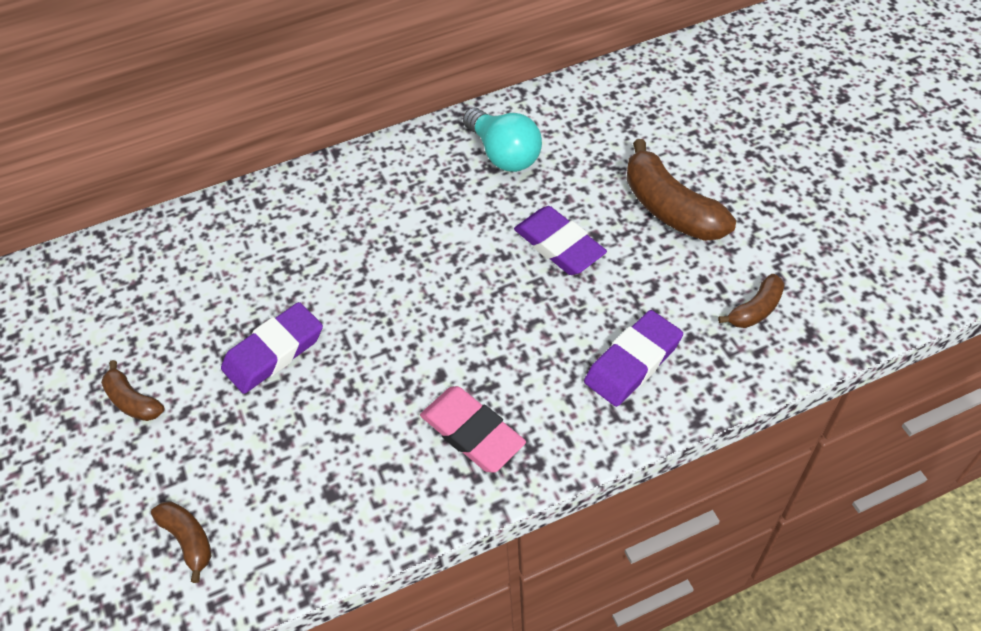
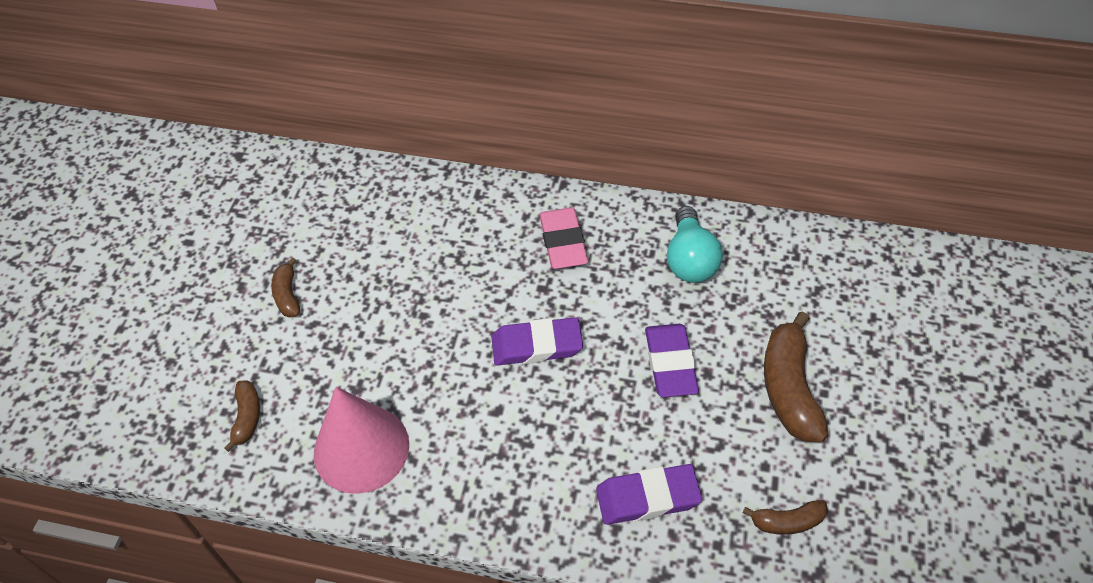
camera: 35 degrees right, 0 degrees up
purple eraser [221,302,323,394] -> purple eraser moved to [492,317,583,366]
pink eraser [420,386,526,473] -> pink eraser moved to [539,207,588,269]
none -> pink cone [314,387,409,494]

